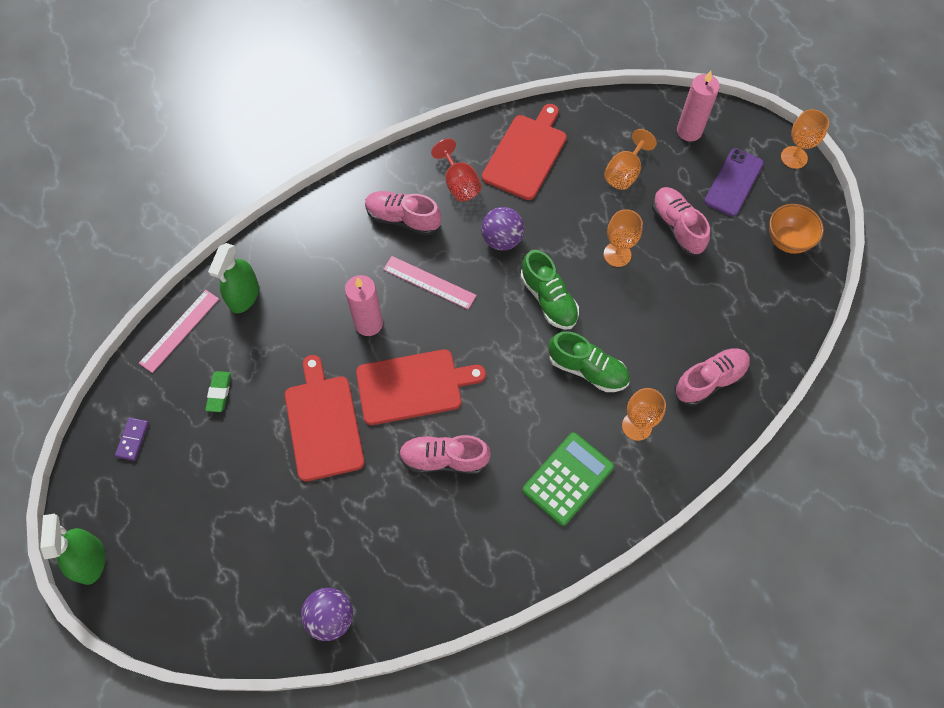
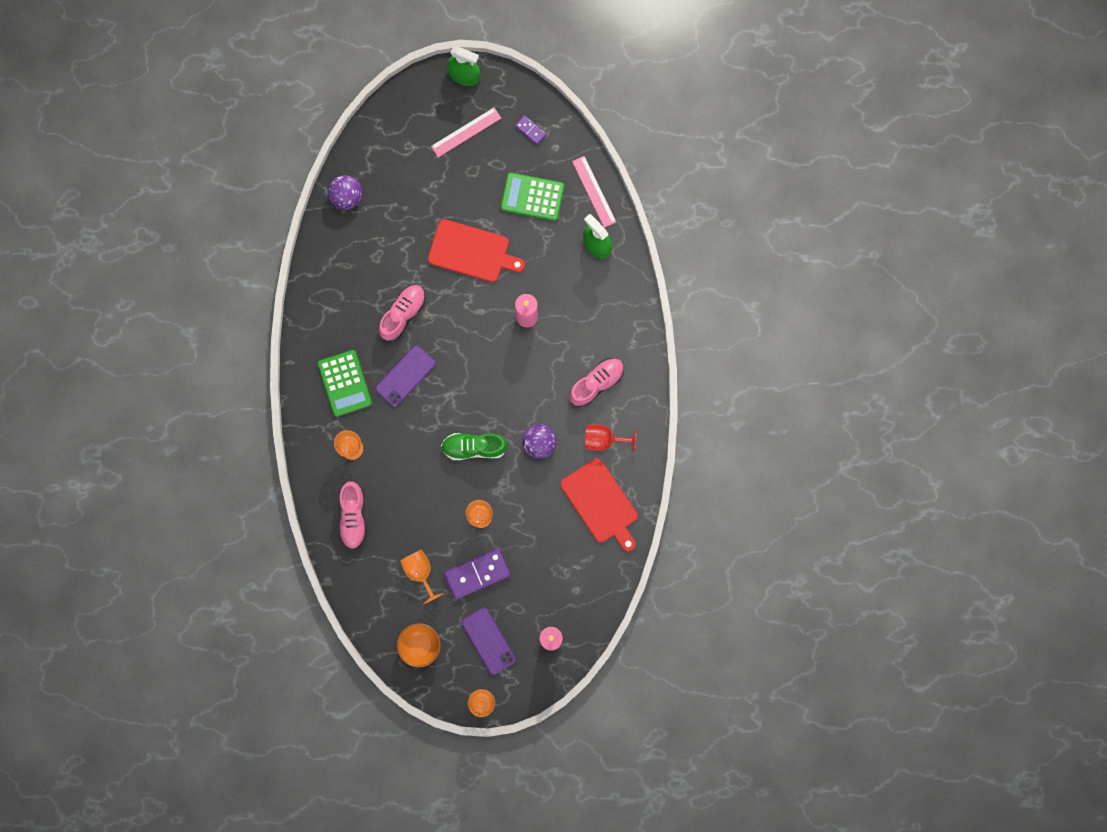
camera: 120 degrees right, 15 degrees up
green eraser [205,371,231,412] -> green calculator [501,172,564,221]
red cutting board [356,349,486,425] -> none
pink ruler [383,256,477,309] -> pink ruler moved to [431,107,501,157]
green shoe [549,331,630,392] -> none
orange goblet [604,129,657,190] -> orange goblet moved to [400,549,444,605]
pink shoe [652,187,710,255] -> purple domino [444,548,511,600]
none -> purple phone [375,345,436,407]

